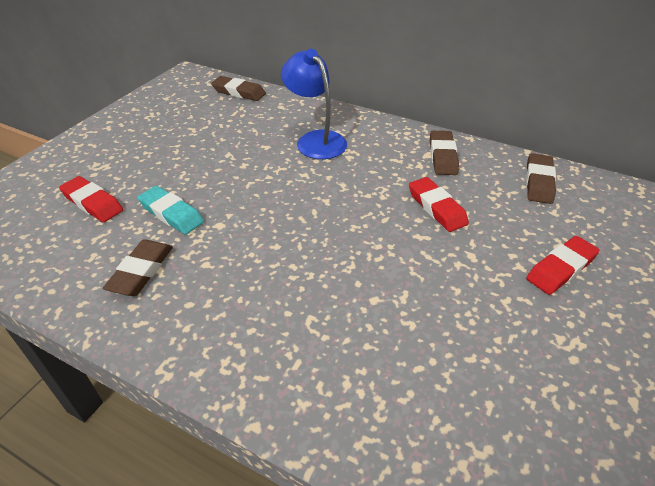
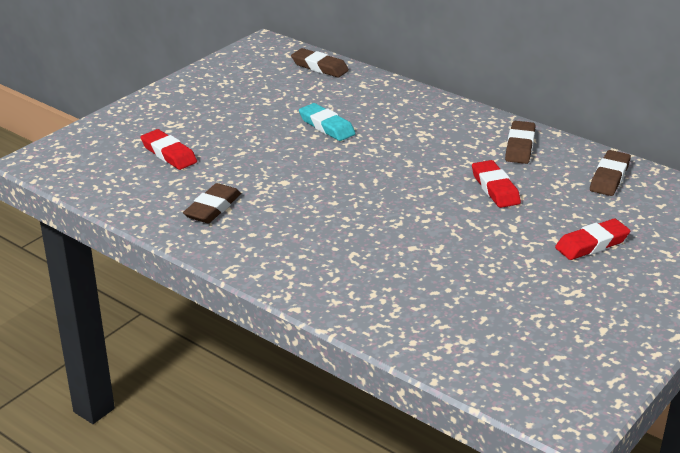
camera: 10 degrees right, 10 degrees down
turquoise eraser [138,186,204,235] -> turquoise eraser moved to [299,103,356,141]
blue lamp [281,49,347,159] -> none

